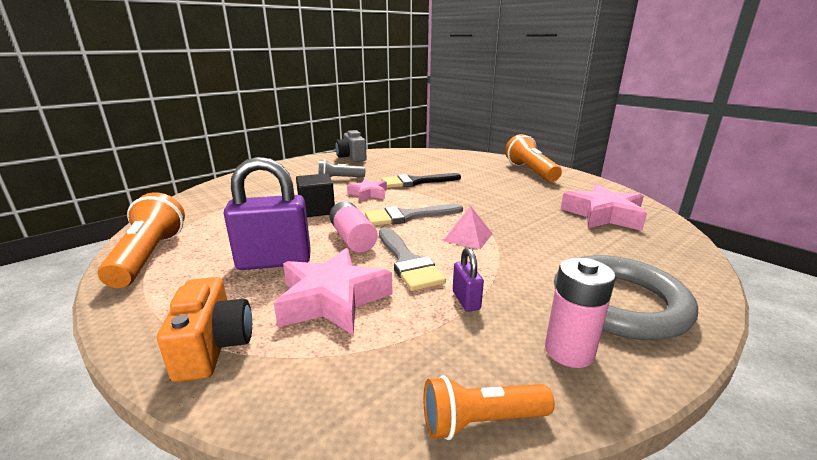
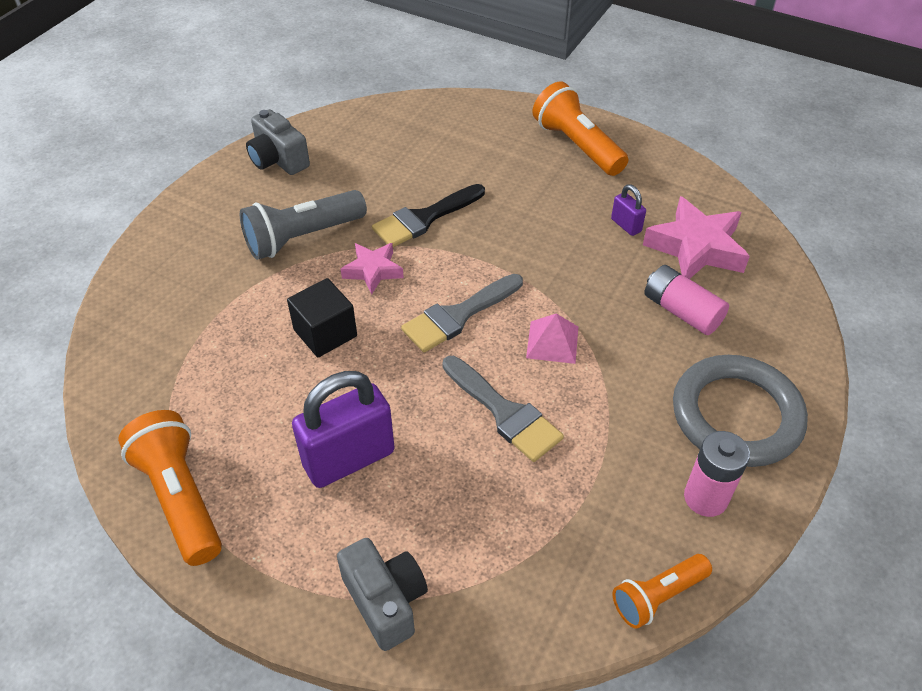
camera: 20 degrees left, 25 degrees up
orange camera [157,277,252,382] -> grey camera [337,538,428,651]
pink star [274,248,392,335] -> none
grey flashlight [319,159,365,177] -> grey flashlight [240,190,367,260], size x1.62
pink battery [329,201,378,252] -> pink battery moved to [645,265,729,335]
purple padlock [453,248,484,312] -> purple padlock moved to [611,184,646,236]

